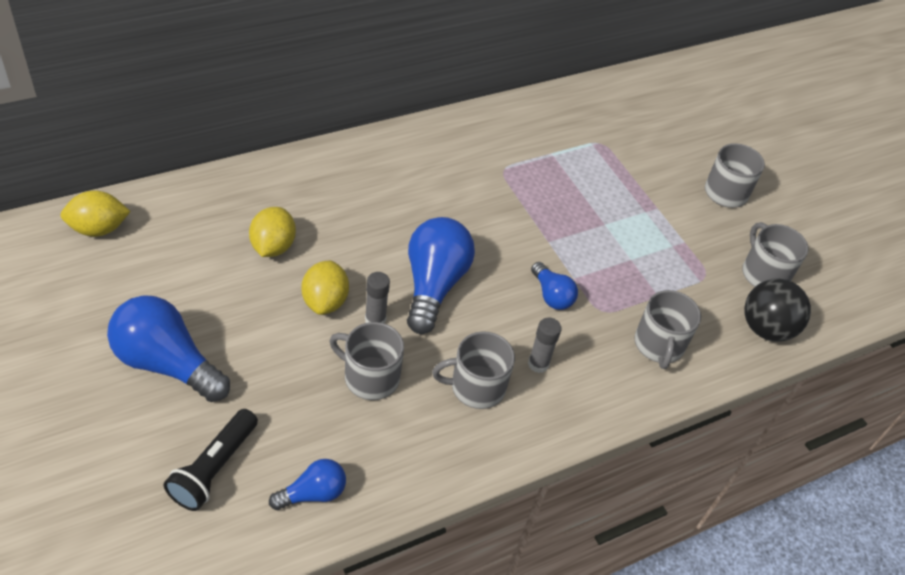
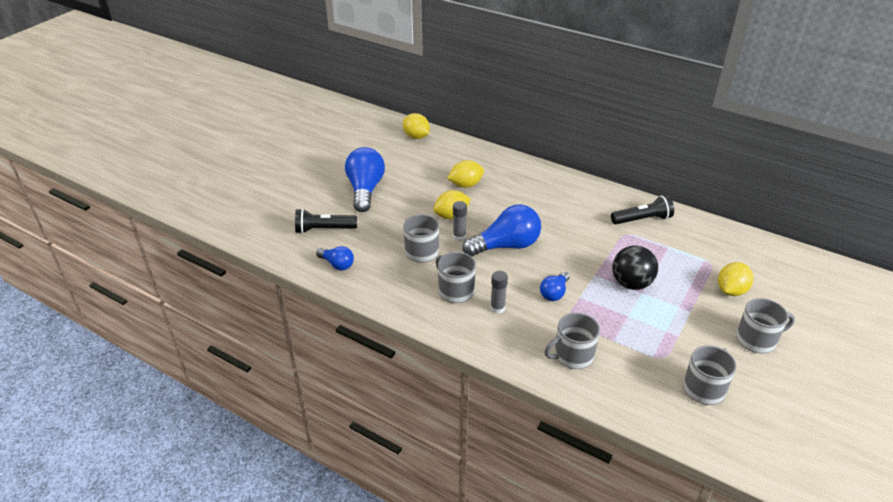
camera: 65 degrees right, 10 degrees down
black ball [744,279,811,342] -> black ball moved to [612,245,658,290]
none -> black flashlight [611,195,674,224]
none -> yellow lemon [718,262,753,296]

